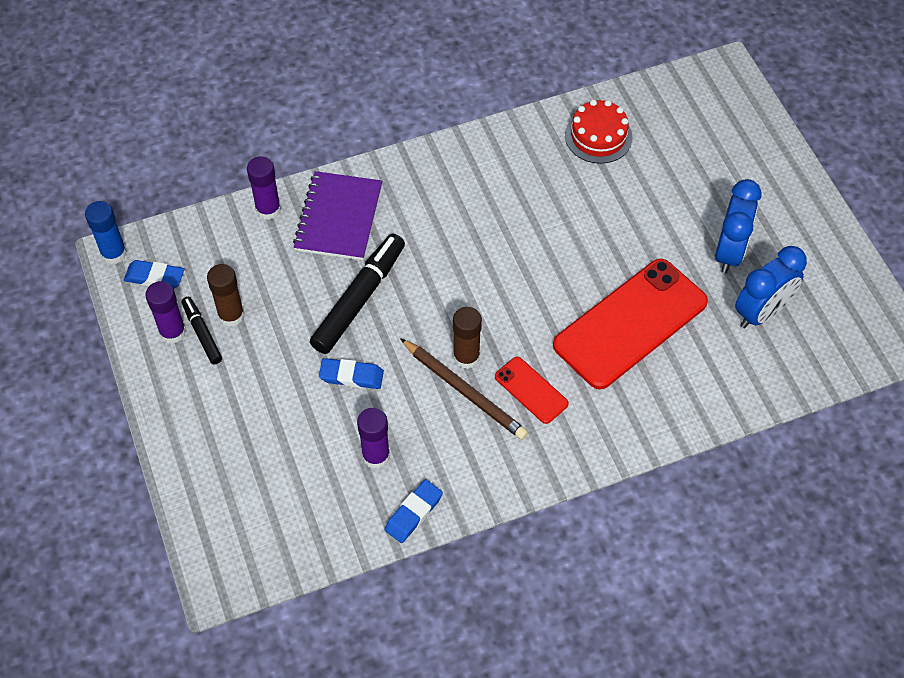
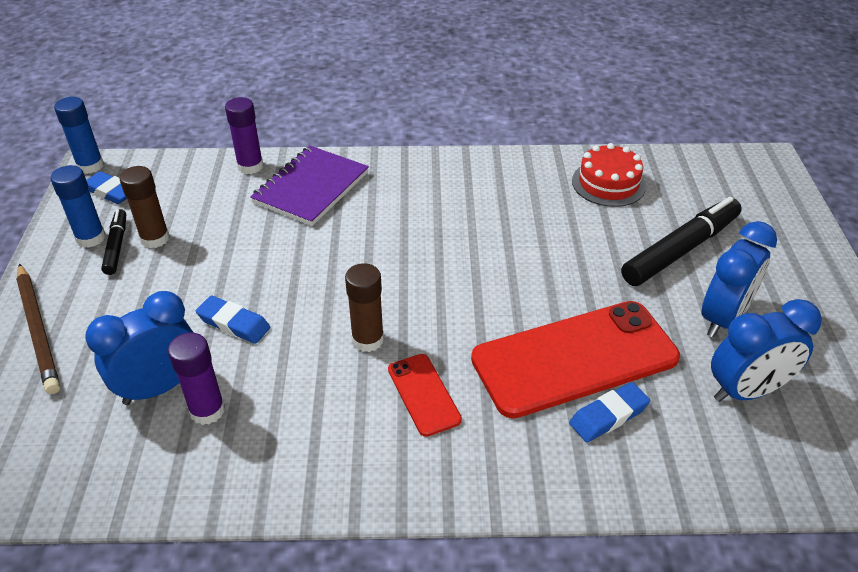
camera: 20 degrees right, 15 degrees down
purple glue stick [145,281,186,344] -> blue glue stick [51,165,106,248]
black marker [310,234,405,354] -> black marker moved to [621,197,742,286]
blue eraser [384,479,443,543] -> blue eraser moved to [569,382,650,442]
brown pencil [400,338,528,440] -> brown pencil moved to [16,263,60,394]
none -> blue clock [85,291,194,405]

